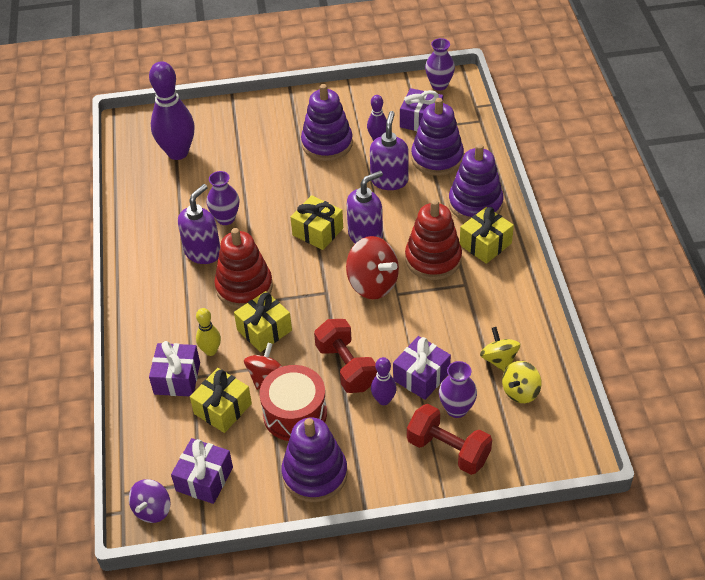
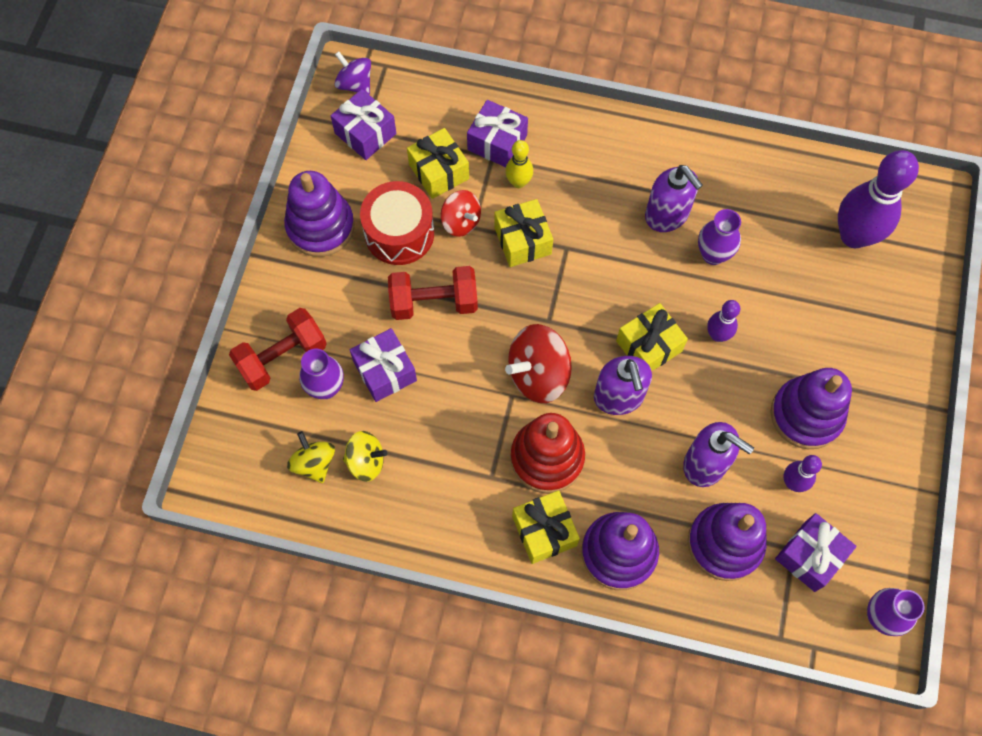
camera: 110 degrees right, 20 degrees up
red stacking toy [214,228,273,308] -> none
purple bowling pin [371,357,397,405] -> purple bowling pin moved to [707,300,740,342]

